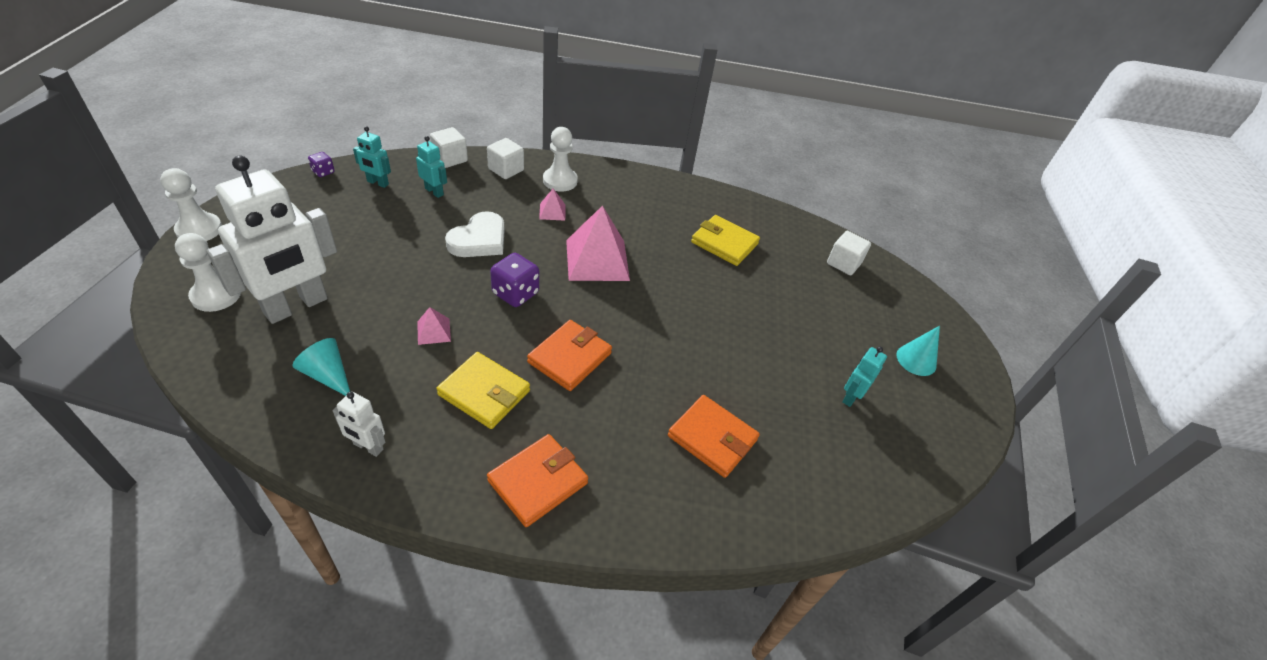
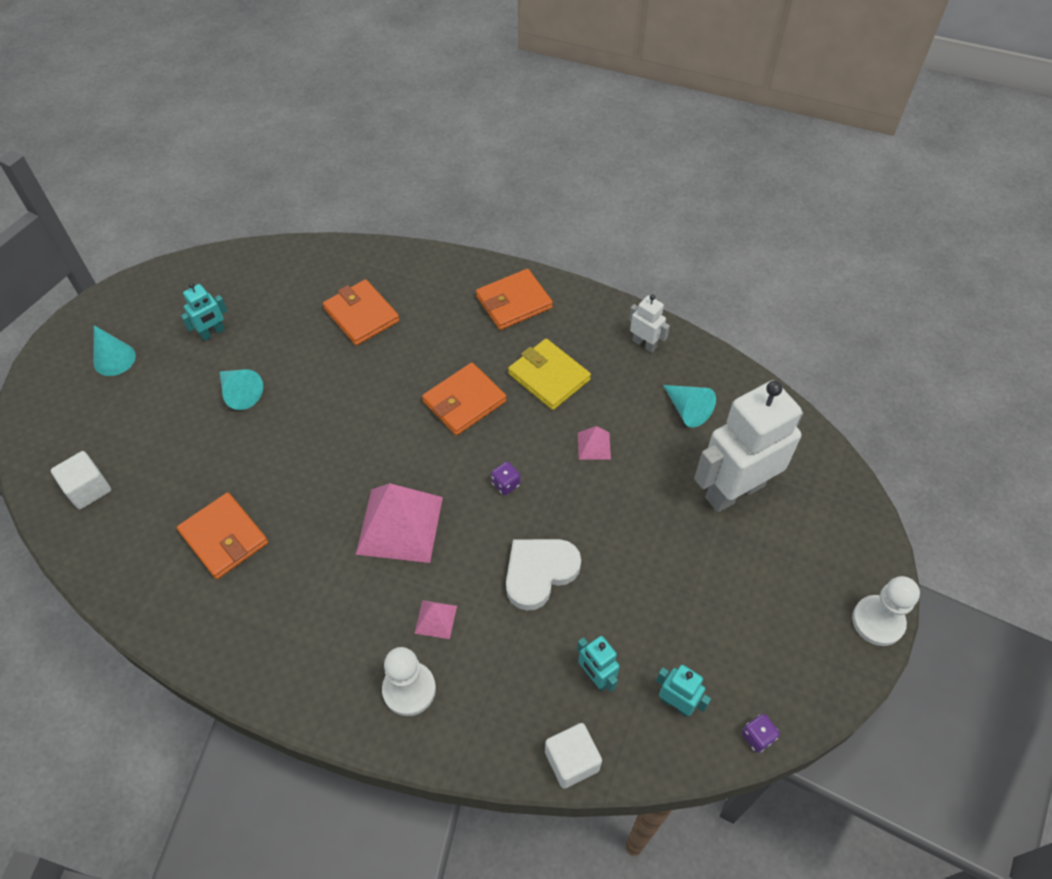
camera: 160 degrees left, 10 degrees up
white pawn [175,233,241,312] -> none
white cube [487,138,524,179] -> none
purple dice [490,253,539,307] -> purple dice [491,462,520,495], size x0.55
yellow wallet [691,215,760,266] -> orange wallet [177,492,268,579]
none -> turquoise cone [219,369,263,410]

